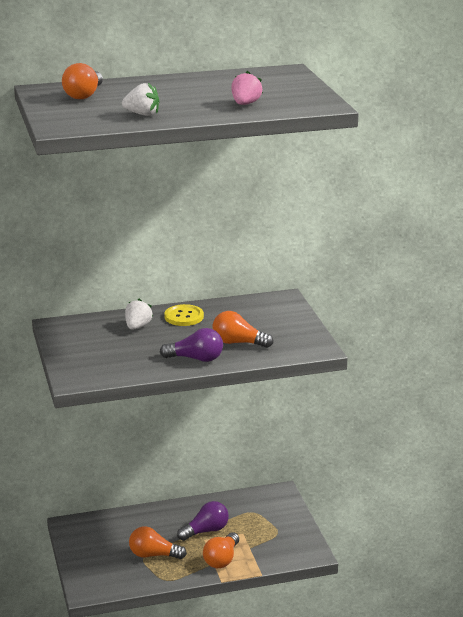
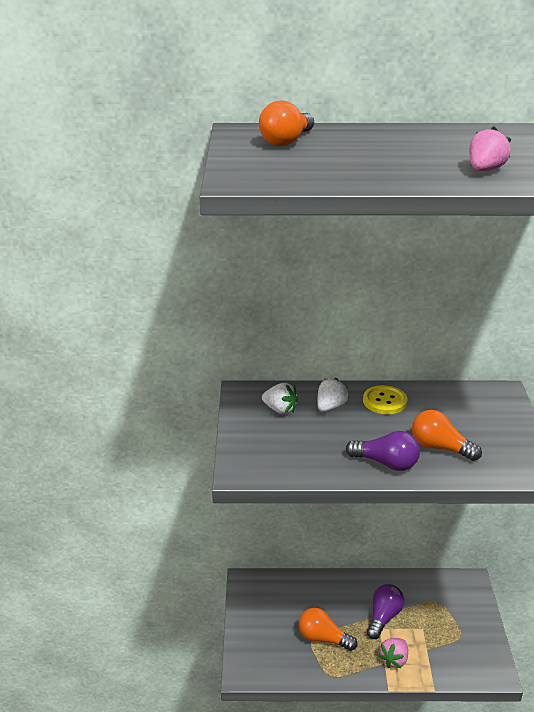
camera: 15 degrees right, 5 degrees up
white strawberry [122,83,159,116] -> white strawberry moved to [262,383,298,414]
purple light bulb [177,501,229,541] -> purple light bulb turned 45 degrees counterclockwise [367,584,404,639]
orange light bulb [203,532,239,568] -> pink strawberry [378,638,408,668]

